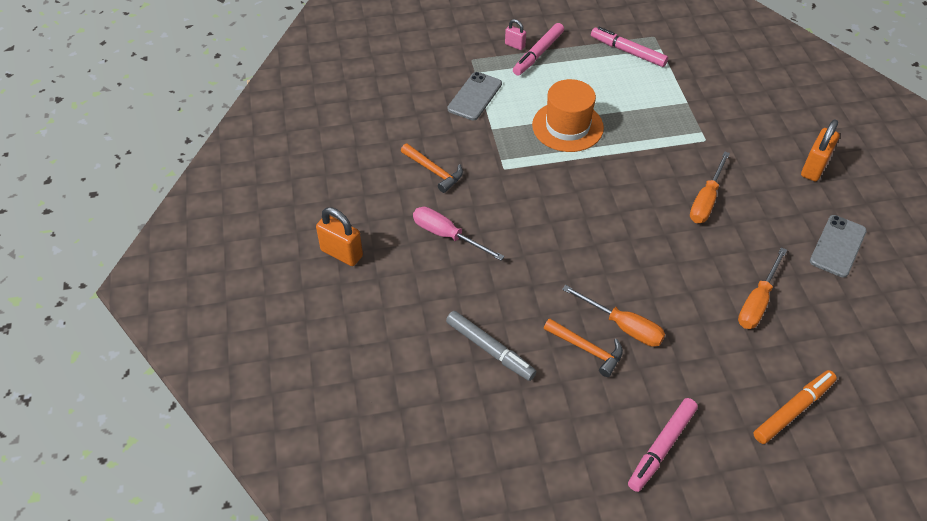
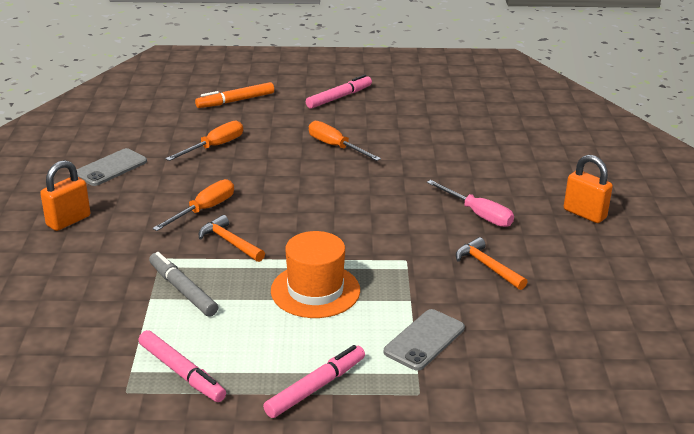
camera: 170 degrees left, 20 degrees down
grey marker [446,311,537,381] -> grey marker moved to [149,252,218,317]
pink padlock [505,19,526,50] -> none
orange hammer [544,318,623,377] -> orange hammer moved to [199,215,265,262]

